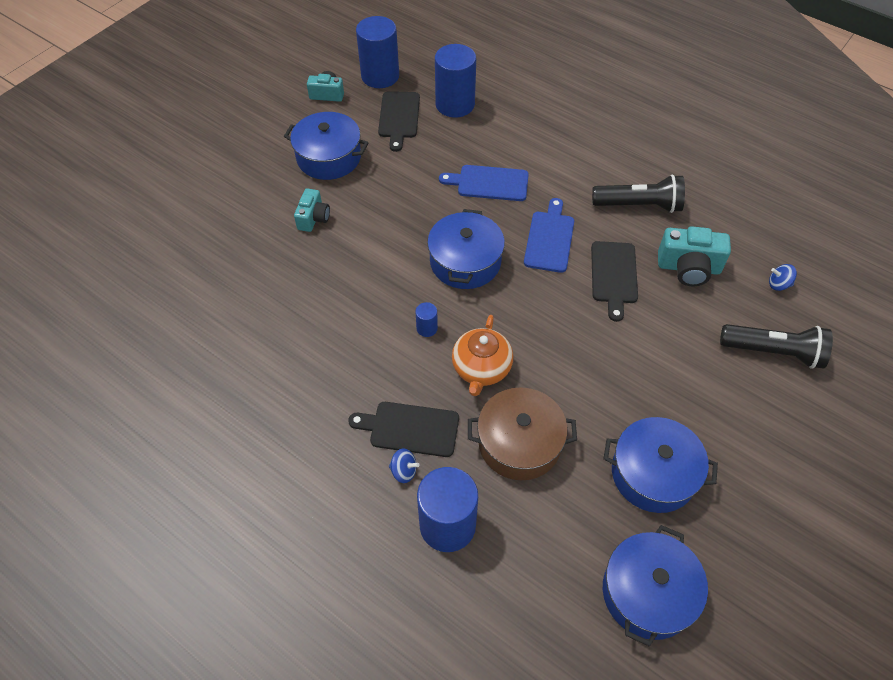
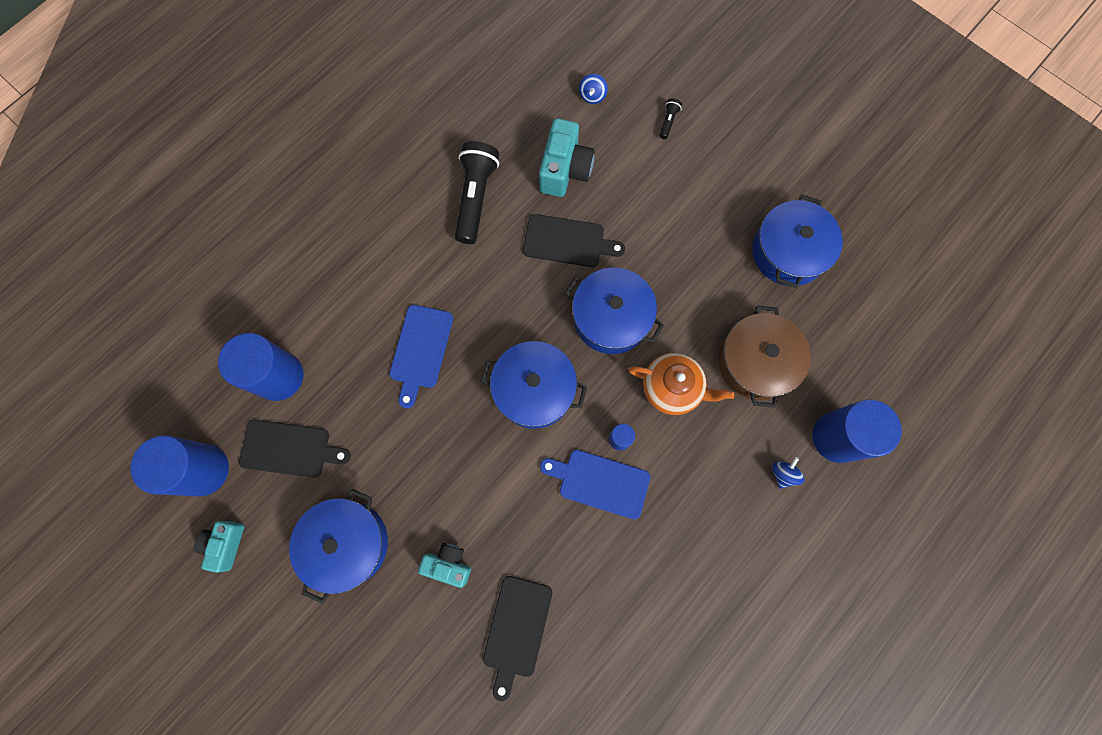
camera: 85 degrees left, 20 degrees up
black cutting board [348,402,459,457] -> black cutting board moved to [483,576,552,701]
blue cutting board [524,198,574,273] -> blue cutting board moved to [540,450,650,519]
blue pot [603,525,708,647] -> blue pot moved to [565,268,664,354]
black flashlight [720,324,833,369] -> black flashlight [659,98,682,139], size x0.42

